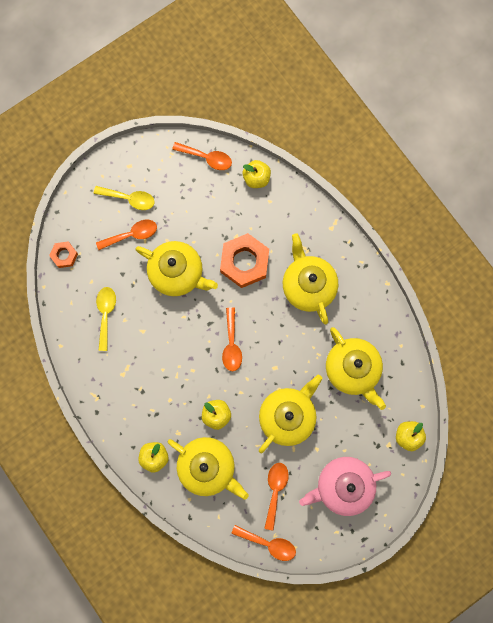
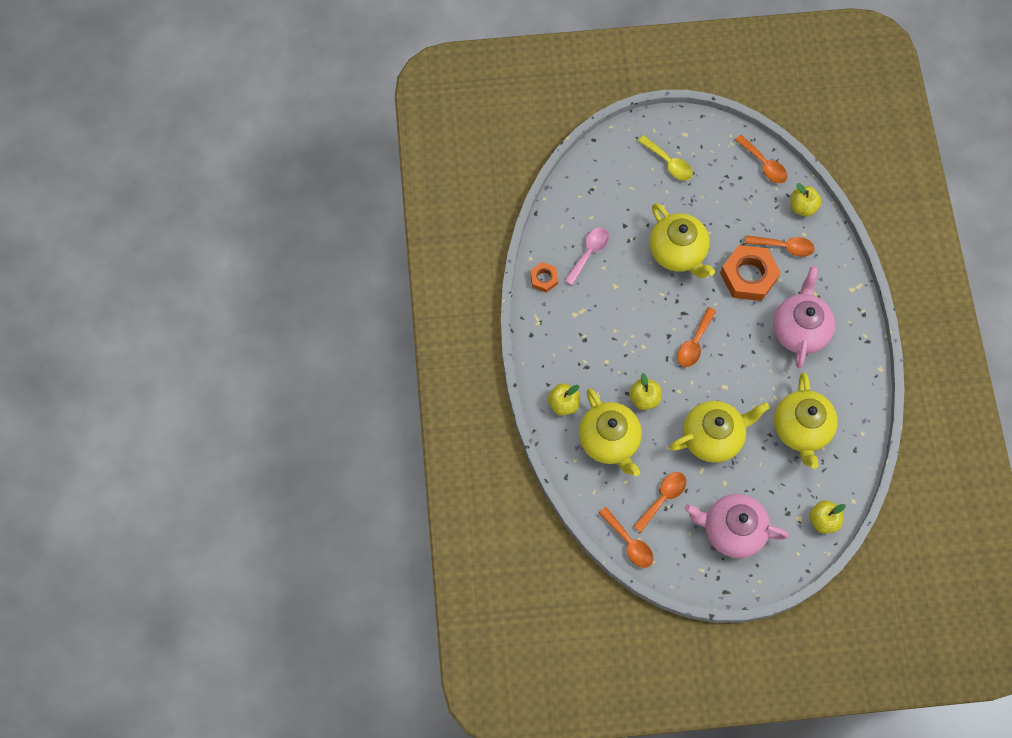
camera: 30 degrees right, 10 degrees down
orange nut [49,242,78,268] -> orange nut moved to [530,262,558,293]
orange spoon [96,220,157,250] -> orange spoon moved to [745,235,815,257]
yellow spoon [96,287,116,351] -> pink spoon [564,227,609,286]
yellow teapot [283,233,338,325] -> pink teapot [773,266,835,368]

